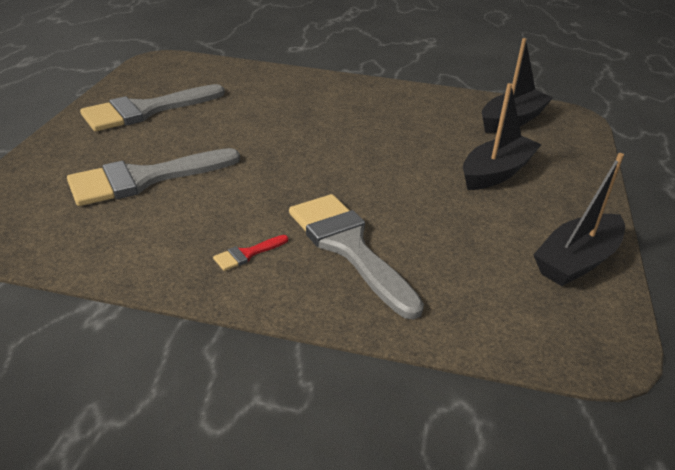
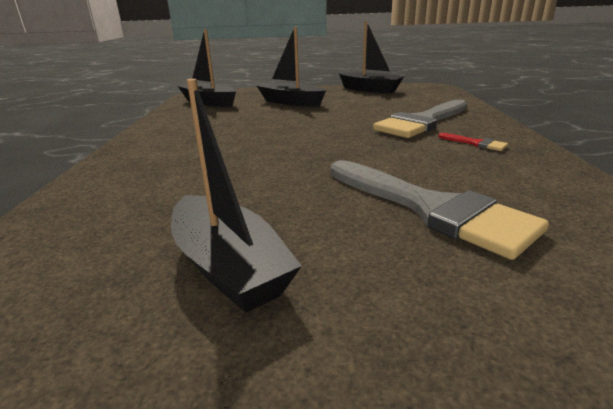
camera: 100 degrees left, 10 degrees down
grey brush [80,84,225,131] -> black boat [171,79,302,313]

